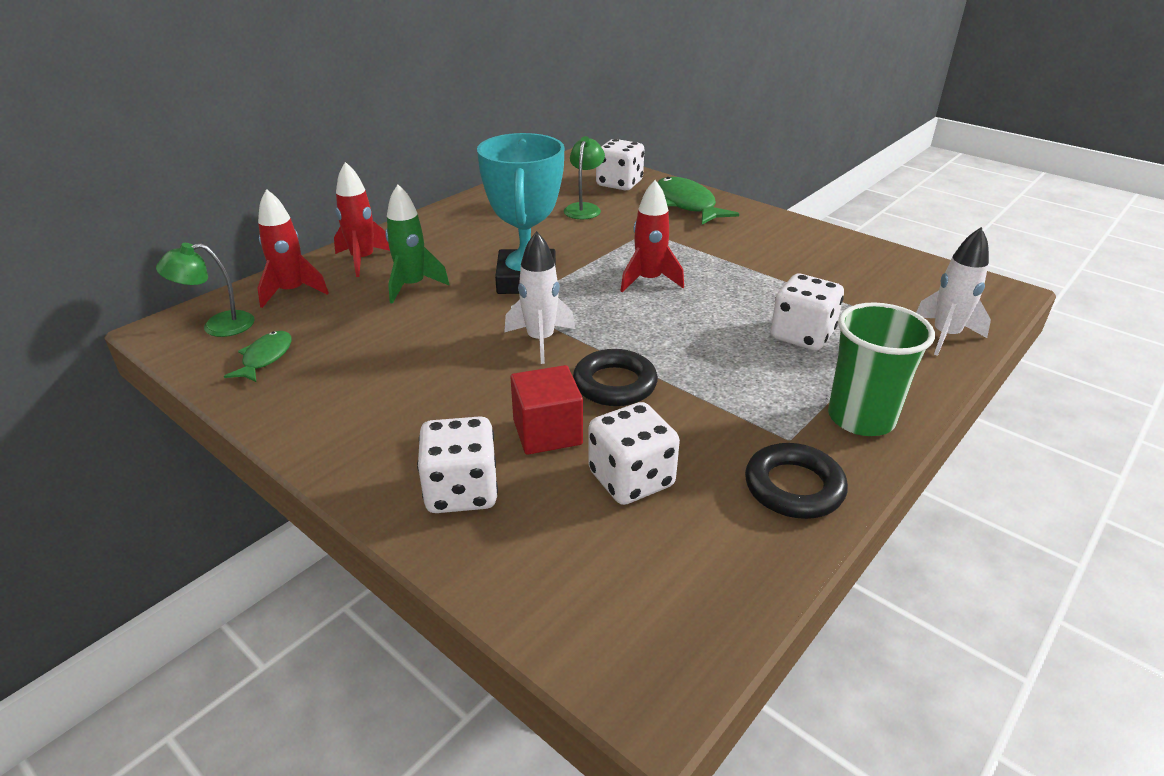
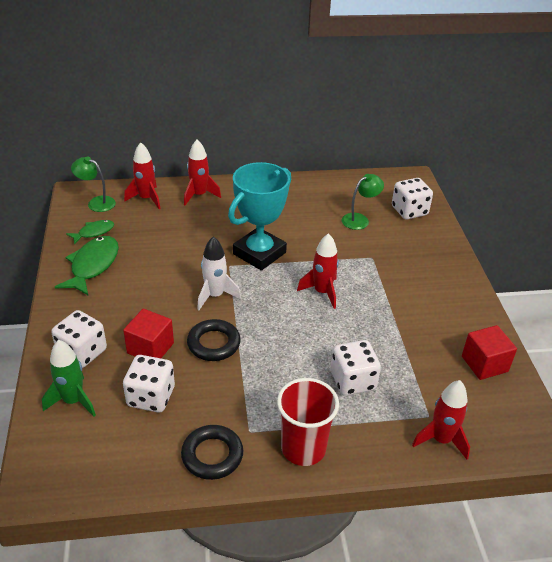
camera: 40 degrees right, 5 degrees up
green rocket [385,184,449,304] -> green rocket moved to [42,340,96,417]
green fish [657,177,739,225] -> green fish moved to [55,236,119,295]
green cup [828,302,935,436] -> red cup [277,378,339,466]
white rocket [916,227,991,356] -> red rocket [412,380,470,459]
none -> red cube [462,325,517,380]

